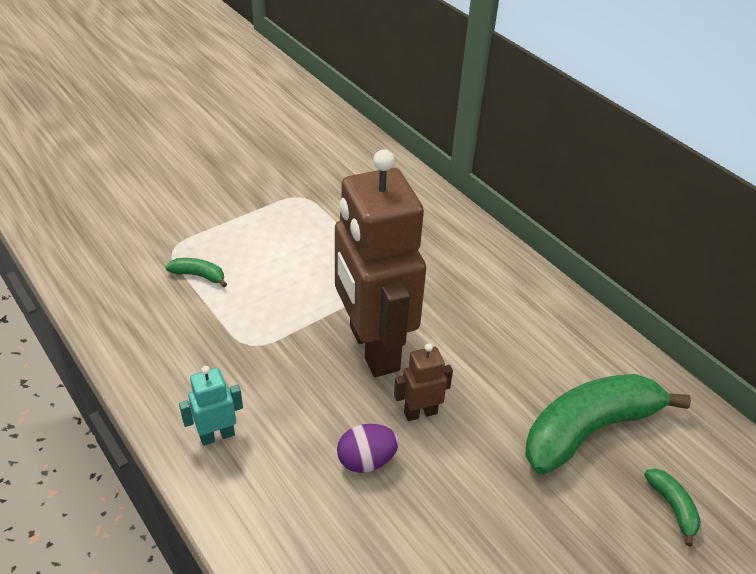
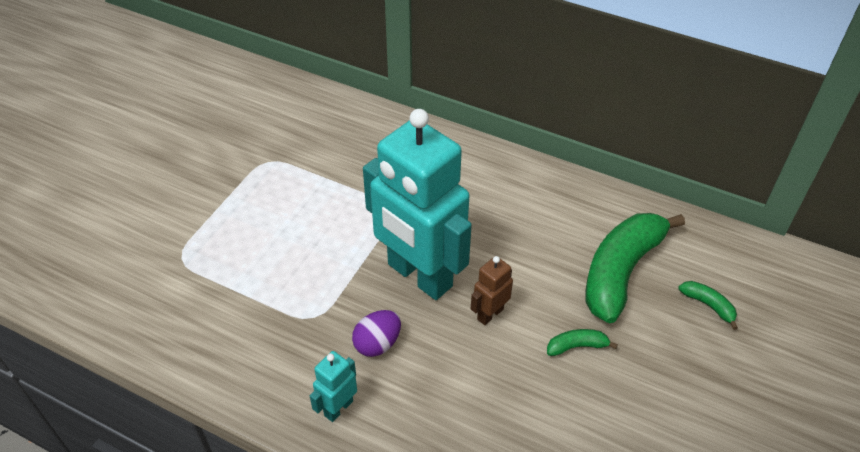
camera: 25 degrees left, 5 degrees up
green banana [166,258,227,287] -> green banana moved to [547,329,618,356]
brown robot [335,149,426,377] -> turquoise robot [363,109,472,300]
purple egg [337,424,399,473] -> purple egg moved to [352,310,401,357]

